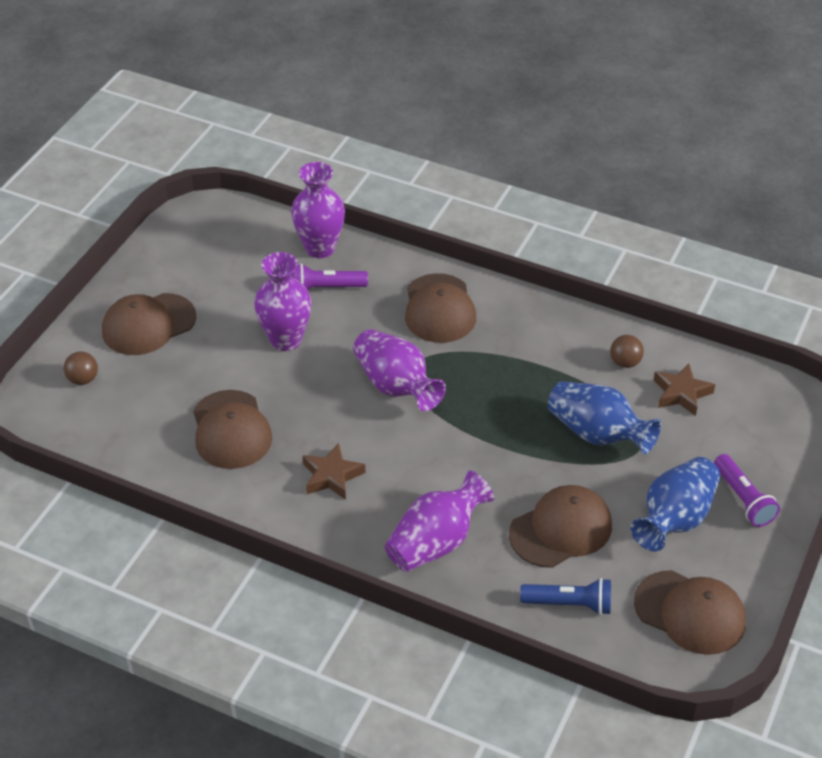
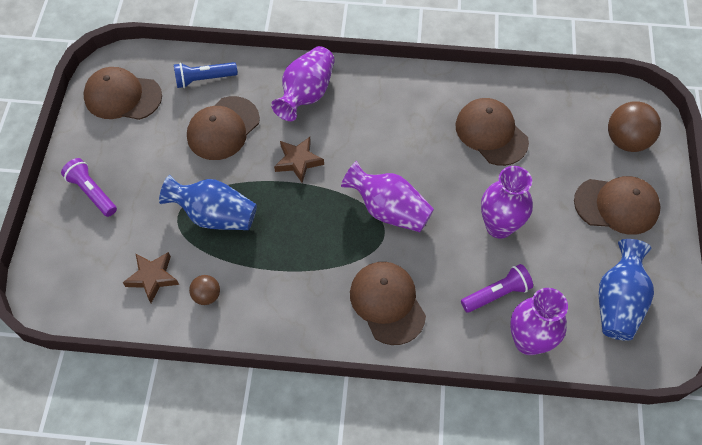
camera: 160 degrees right, 15 degrees up
brown ball [64,351,98,385] -> brown ball [608,101,661,152], size x1.82
brown cap [102,293,196,355] -> brown cap turned 60 degrees clockwise [574,176,661,235]
brown star [303,443,365,500] -> brown star moved to [274,137,324,183]
blue vase [630,457,720,551] -> blue vase moved to [599,239,654,341]

